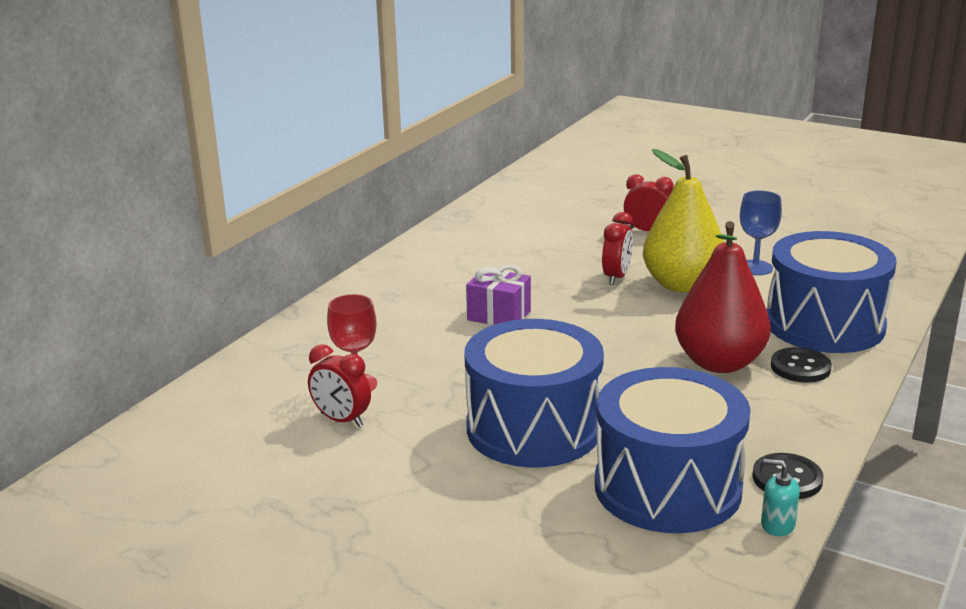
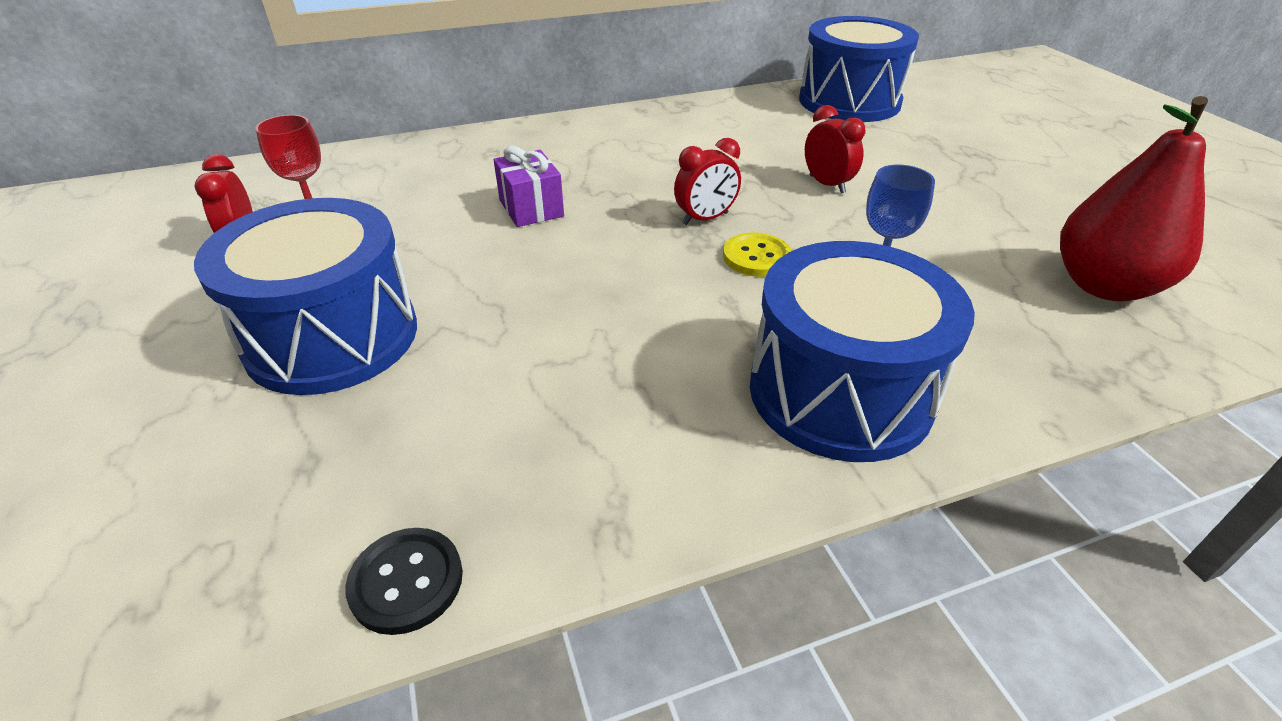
camera: 40 degrees right, 15 degrees up
blue drum [595,367,751,533] -> blue drum moved to [799,16,919,122]
yellow pear [643,149,724,293] -> yellow button [723,233,791,277]
red pear [675,221,771,373] -> red pear moved to [1060,96,1208,302]
turquoise soap dispenser [761,459,800,536] -> none
black button [771,347,832,383] -> none

